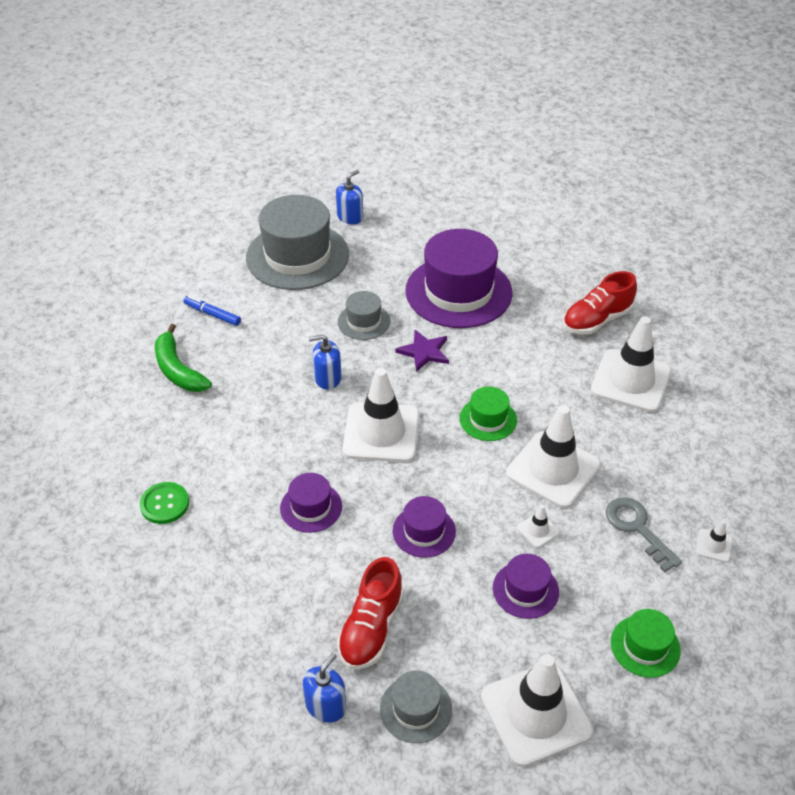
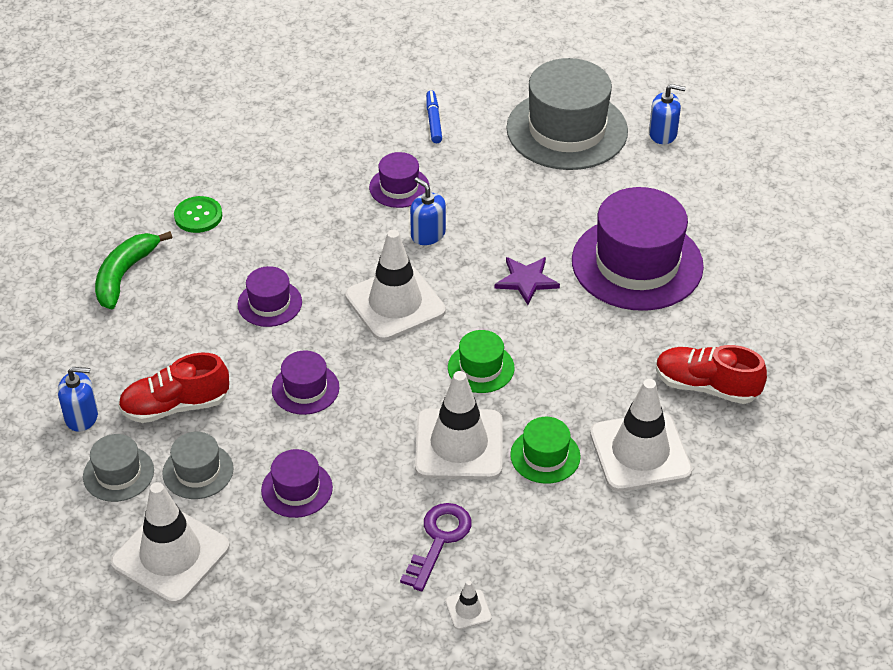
camera: 55 degrees right, 0 degrees up
green banana [155,324,212,392] -> green banana moved to [95,231,172,309]
grey hat [338,291,390,340] -> grey hat moved to [162,432,234,499]
white traffic cone [517,505,560,548] -> none
grey key [606,497,682,572] -> purple key [400,503,472,591]
green hat [611,609,681,678] -> green hat moved to [510,417,581,484]
none -> purple hat [369,152,429,208]

